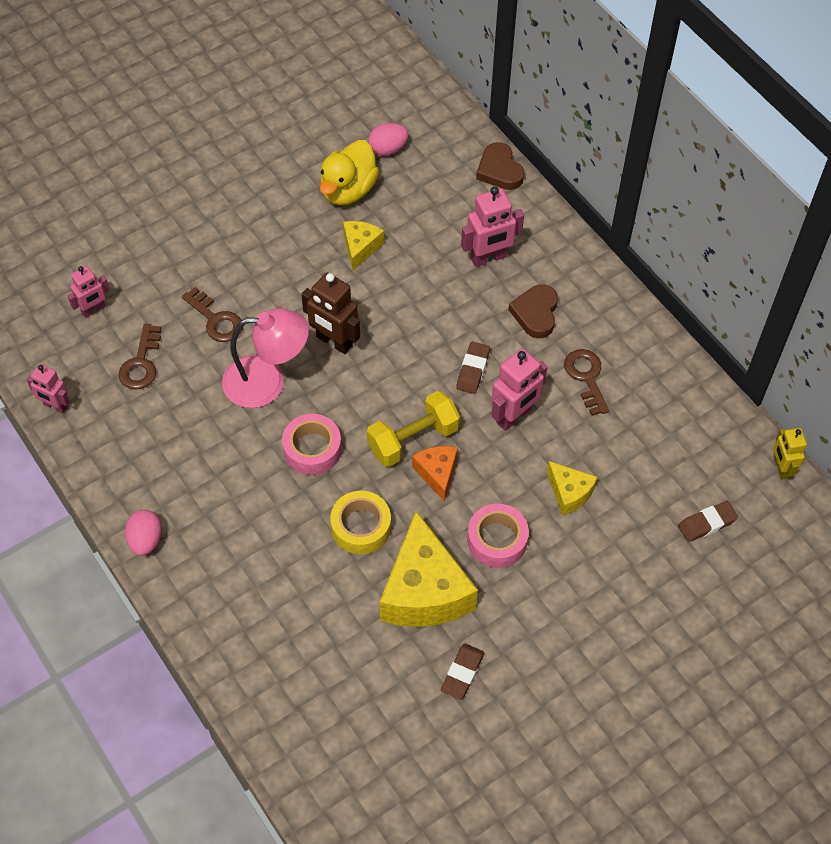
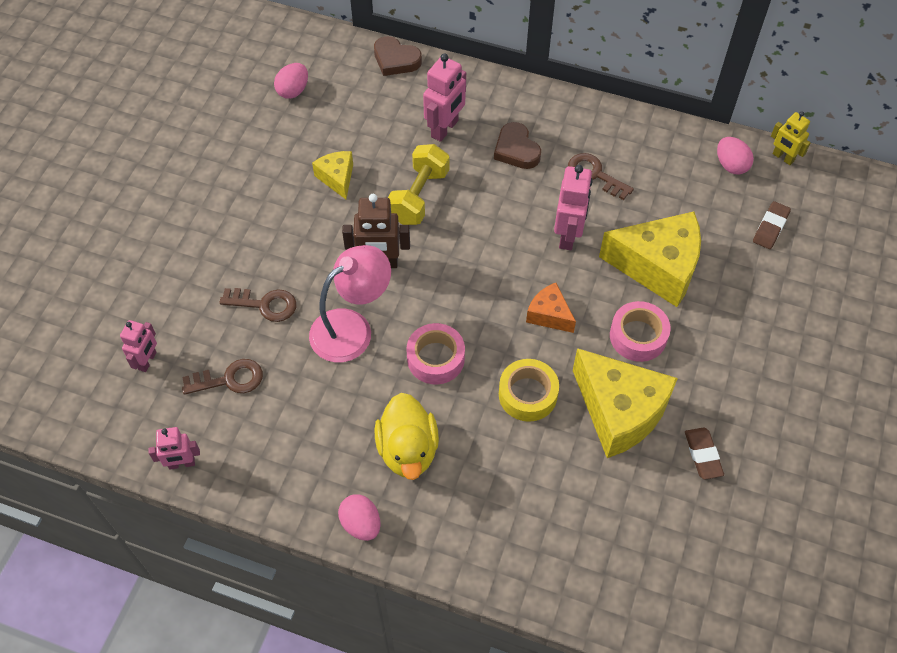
camera: 35 degrees left, 0 degrees up
brown key [118,324,161,390] -> brown key turned 75 degrees counterclockwise [182,359,263,395]
yellow duck [320,140,379,205] -> yellow duck moved to [374,393,439,480]
yellow dumbbell [367,391,460,467] -> yellow dumbbell moved to [388,144,449,225]
brown eraser [456,342,490,394] -> none
yellow cheese [547,461,597,515] -> yellow cheese [599,212,701,307], size x1.99
none -> pink egg [717,137,754,175]

